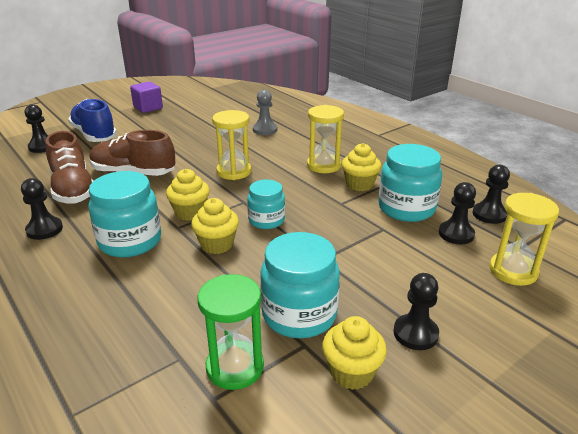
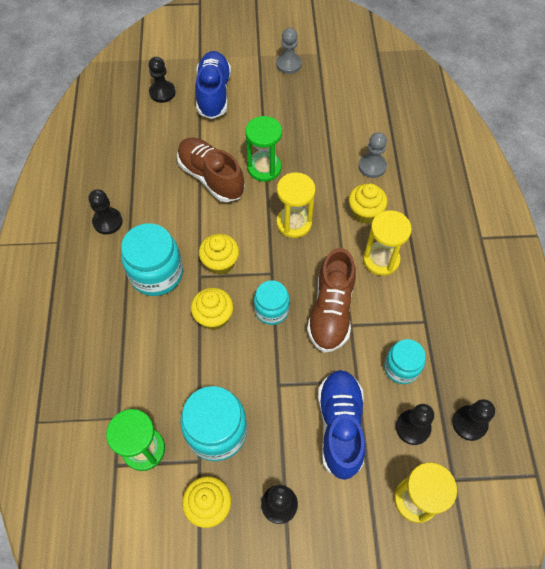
camera: 35 degrees right, 30 degrees up
brown shoe [46,131,93,204] -> brown shoe moved to [307,248,356,353]
purple cube [130,81,163,113] -> grey pawn [276,28,302,74]
yellow cupcake [342,143,381,191] -> yellow cupcake moved to [349,183,387,224]
turquoise jar [378,144,442,222] -> turquoise jar [384,339,425,384], size x0.62
none -> green hourglass [245,116,282,182]
none -> blue shoe [318,370,366,480]

